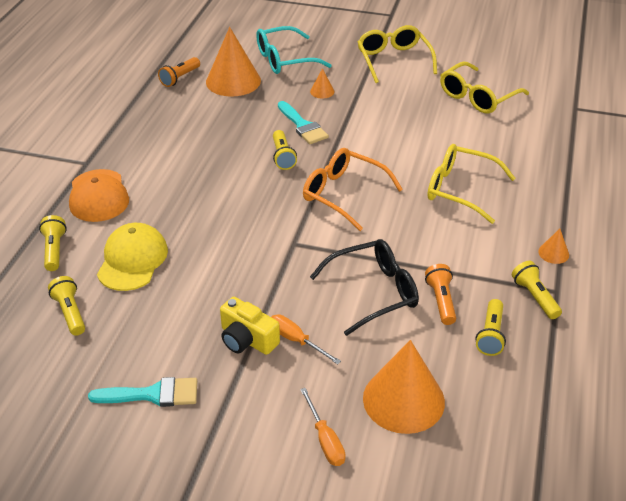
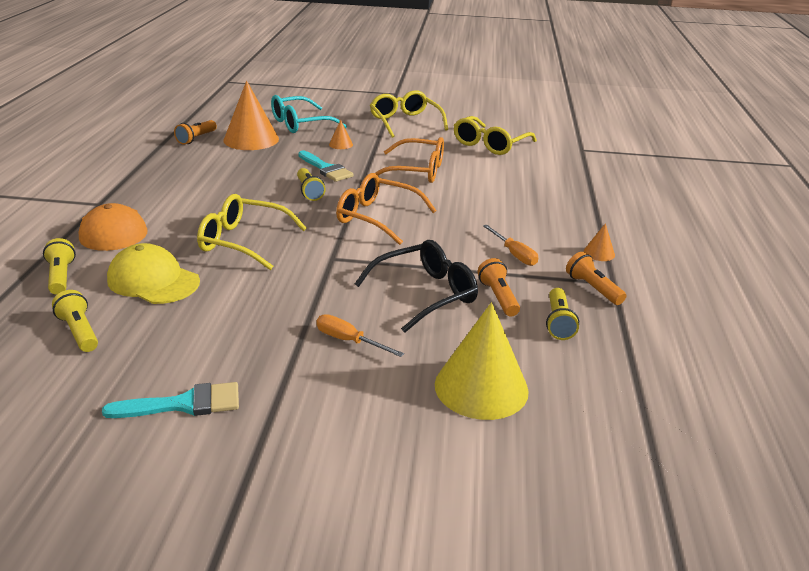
camera: 10 degrees left, 10 degrees down
yellow cap [97,223,168,291] -> yellow cap turned 60 degrees counterclockwise [107,243,200,304]
yellow camera [220,297,280,355] -> none
orange screwdriver [300,388,346,466] -> orange screwdriver moved to [483,225,538,266]
orange cone [363,340,445,434] -> yellow cone [435,302,529,420]
yellow glasses [427,144,516,224] -> yellow glasses moved to [197,194,307,270]
yellow flashlight [512,261,562,319] -> orange flashlight [566,252,626,305]
none -> orange glasses [375,137,444,183]

